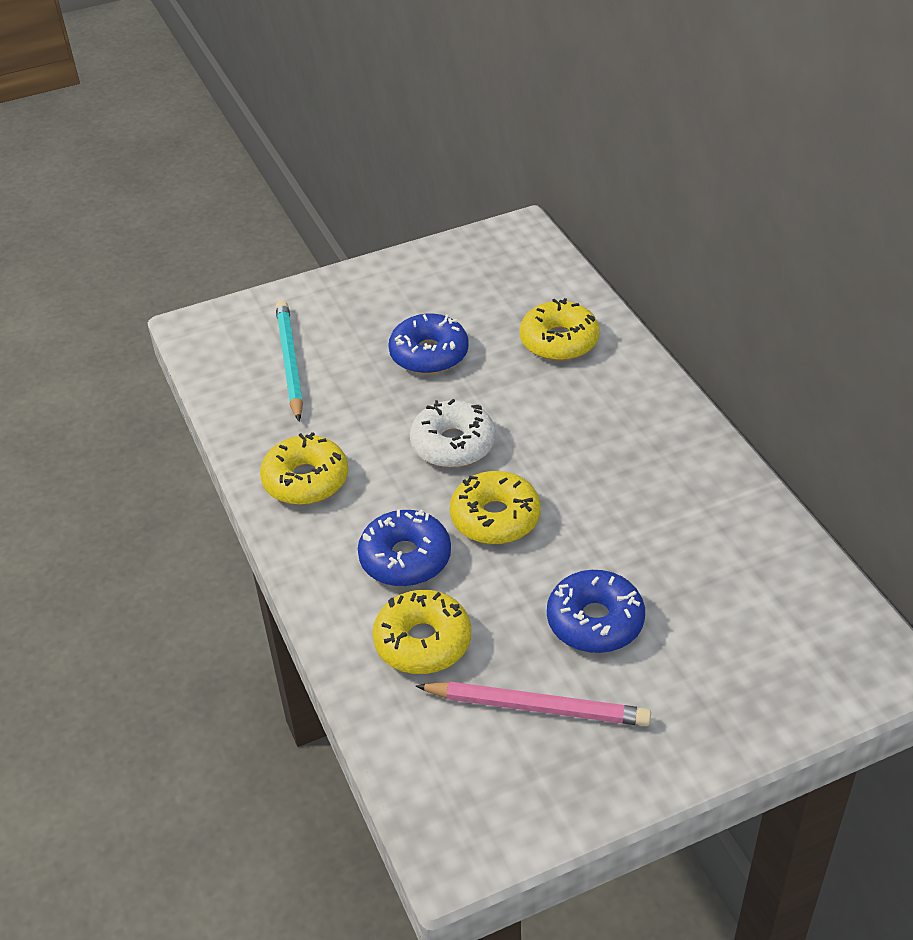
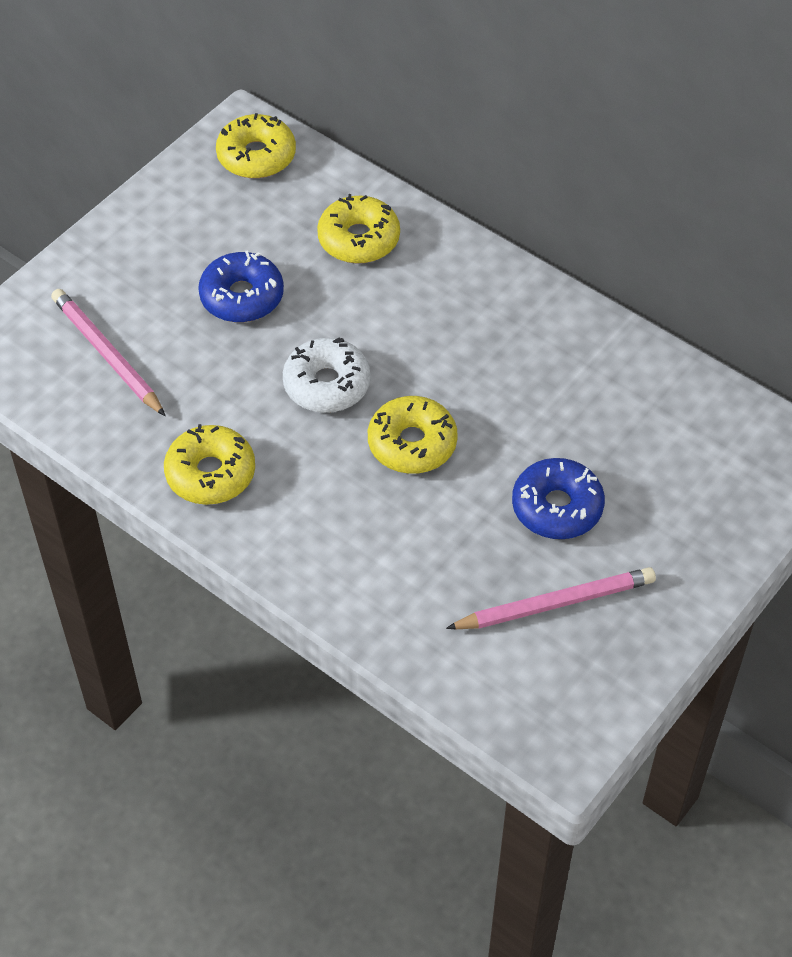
camera: 30 degrees left, 10 degrees up
turquoise pencil [276,300,303,421] -> pink pencil [51,289,166,416]
blue donut [358,509,451,586] -> none
yellow donut [373,590,471,674] -> yellow donut moved to [216,113,296,178]

